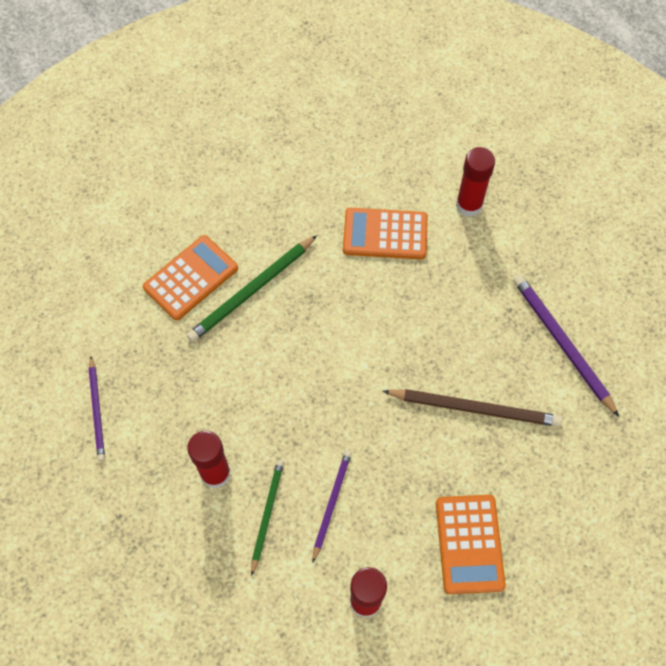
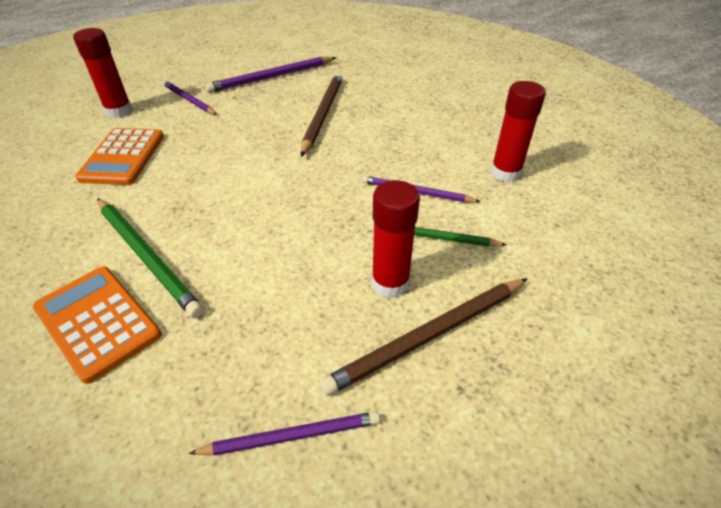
camera: 90 degrees left, 20 degrees down
orange calculator [436,495,506,594] -> none
none -> purple pencil [162,80,217,115]
none -> brown pencil [319,278,528,396]

